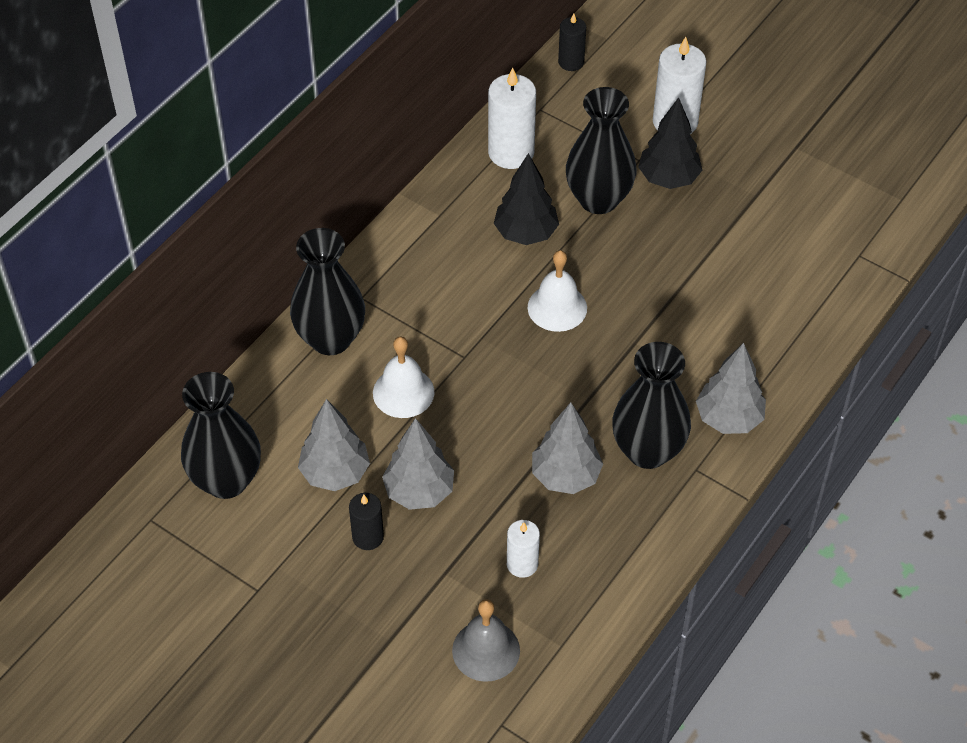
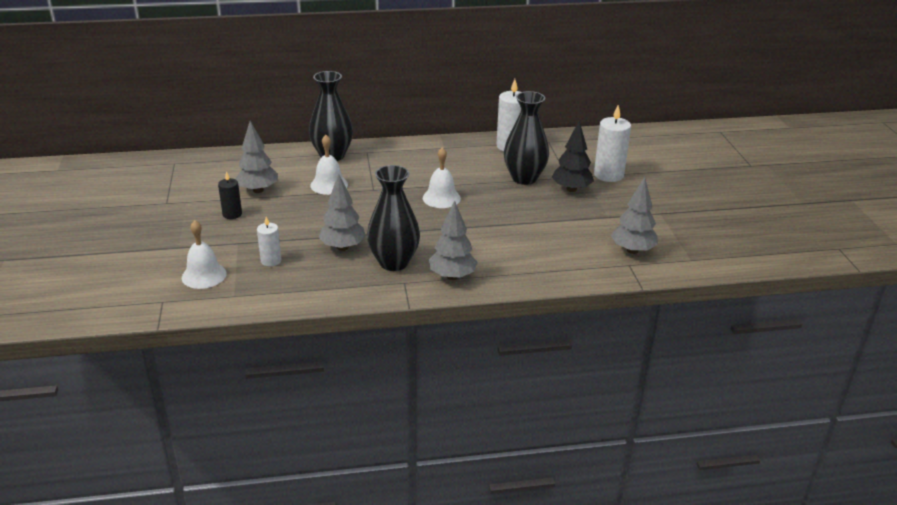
camera: 45 degrees right, 20 degrees down
black vase [181,372,261,499] -> none
grey tree [382,418,454,510] -> grey tree moved to [611,177,658,254]
grey bell [452,599,520,682] -> white bell [182,220,227,289]
black tree [494,153,559,245] -> none
black candle [558,13,586,71] -> none

